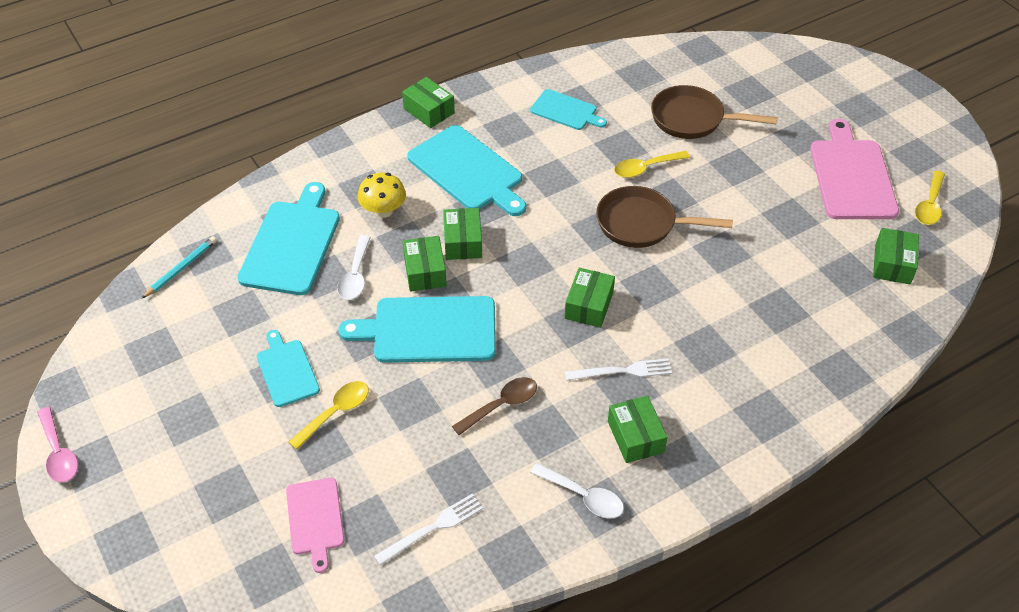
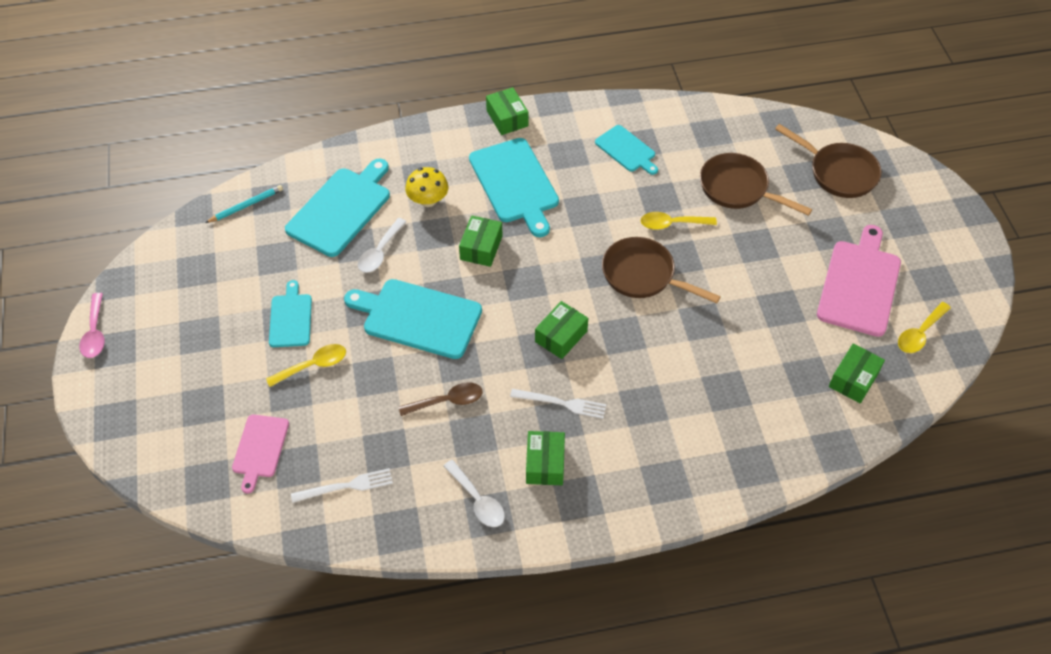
camera: 20 degrees right, 5 degrees up
green box [403,236,447,292] -> none
none -> brown pan [775,124,882,198]

